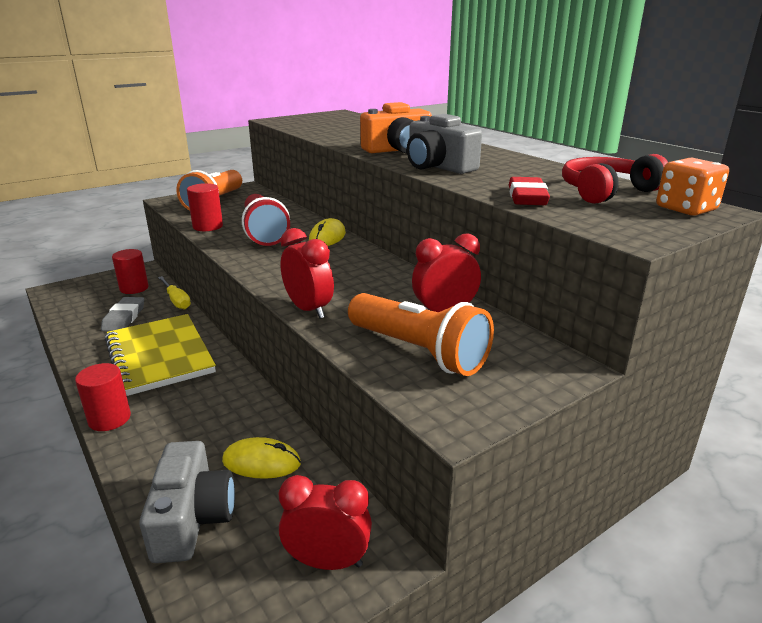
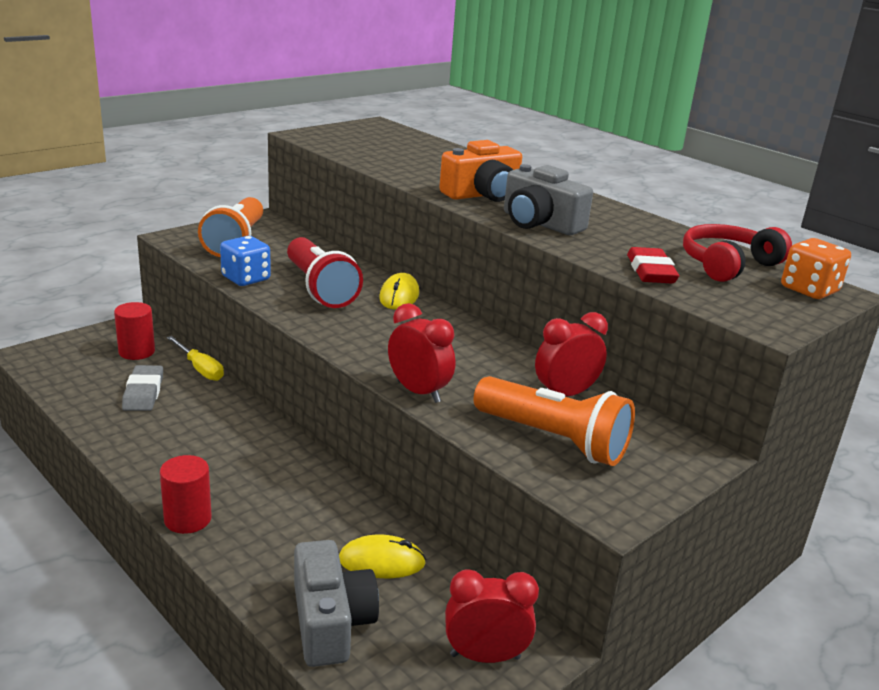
camera: 10 degrees left, 0 degrees up
yellow notebook [105,314,216,396] -> none
red cylinder [187,183,223,231] -> blue dice [220,236,271,286]

